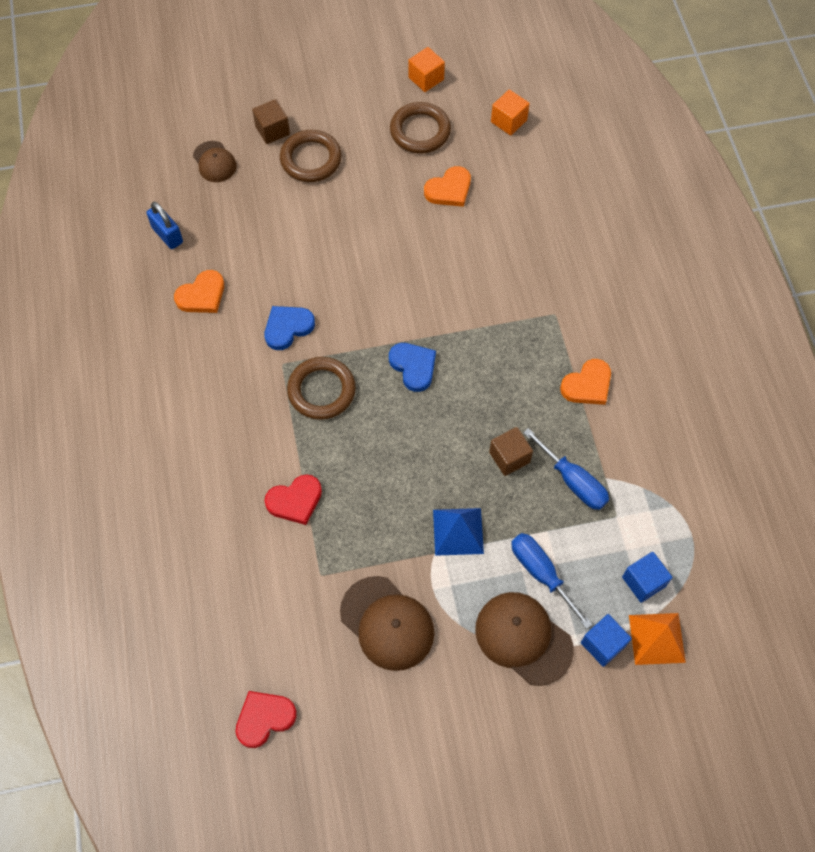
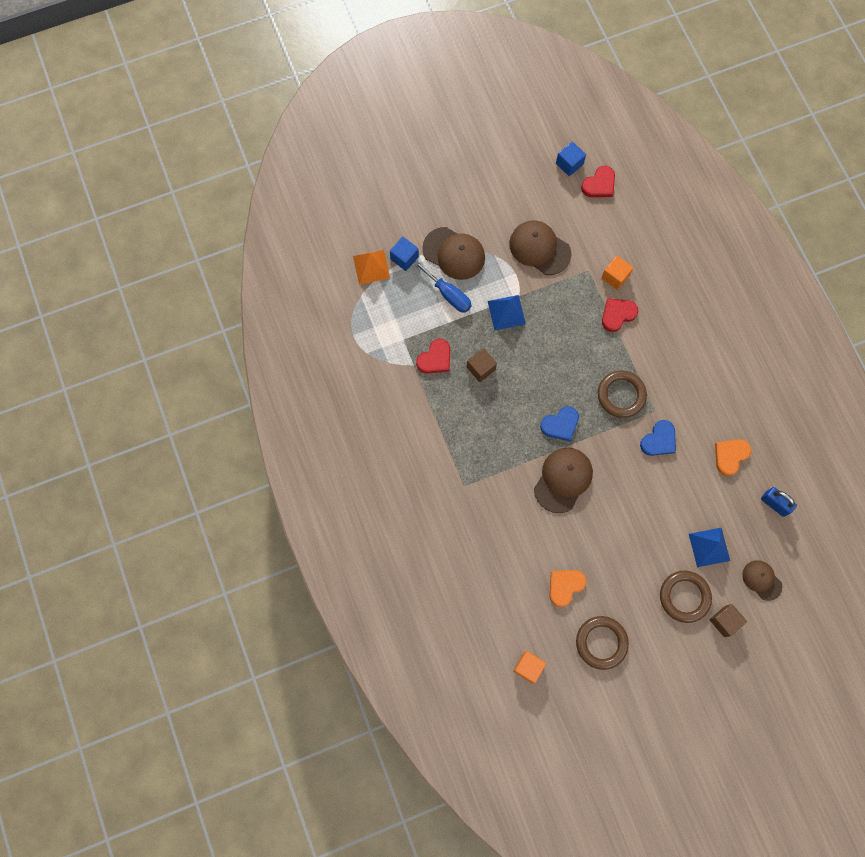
camera: 170 degrees right, 10 degrees up
blue heart [389,343,436,392] -> blue heart turned 75 degrees counterclockwise [540,406,579,441]
orange cube [408,47,445,92] -> orange cube moved to [601,256,633,290]
blue screwdriver [523,428,609,510] -> red heart [416,339,450,374]
orange heart [560,359,611,405] -> none
blue cube [622,552,673,603] -> blue cube moved to [556,142,586,176]
none -> brown cap [534,447,593,513]
none -> blue pyramid [689,528,730,567]

